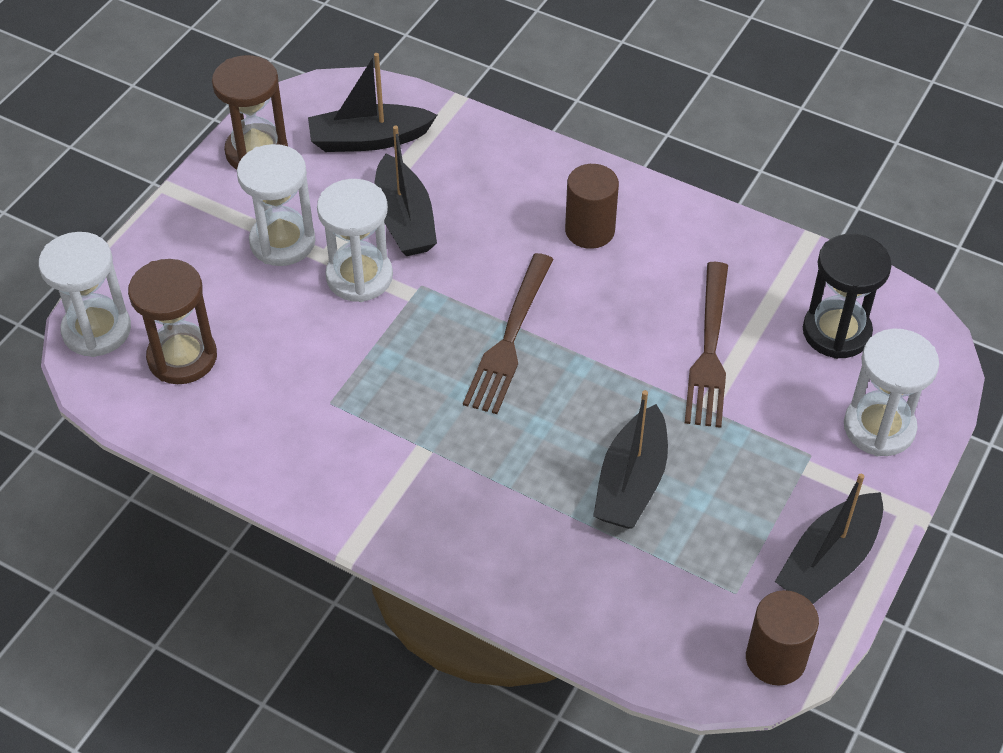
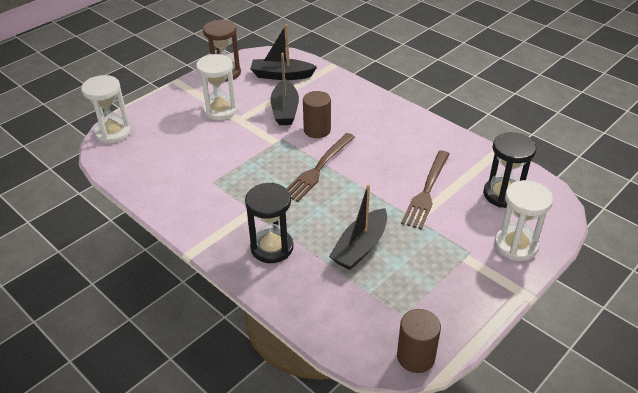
camera: 15 degrees right, 10 degrees down
brown hourglass [128,259,217,384] -> none
white hourglass [317,179,393,302] -> none
brown cylinder [565,164,619,249] -> brown cylinder moved to [303,91,331,138]
black boat [775,474,883,604] -> none
none -> black hourglass [245,182,294,263]

